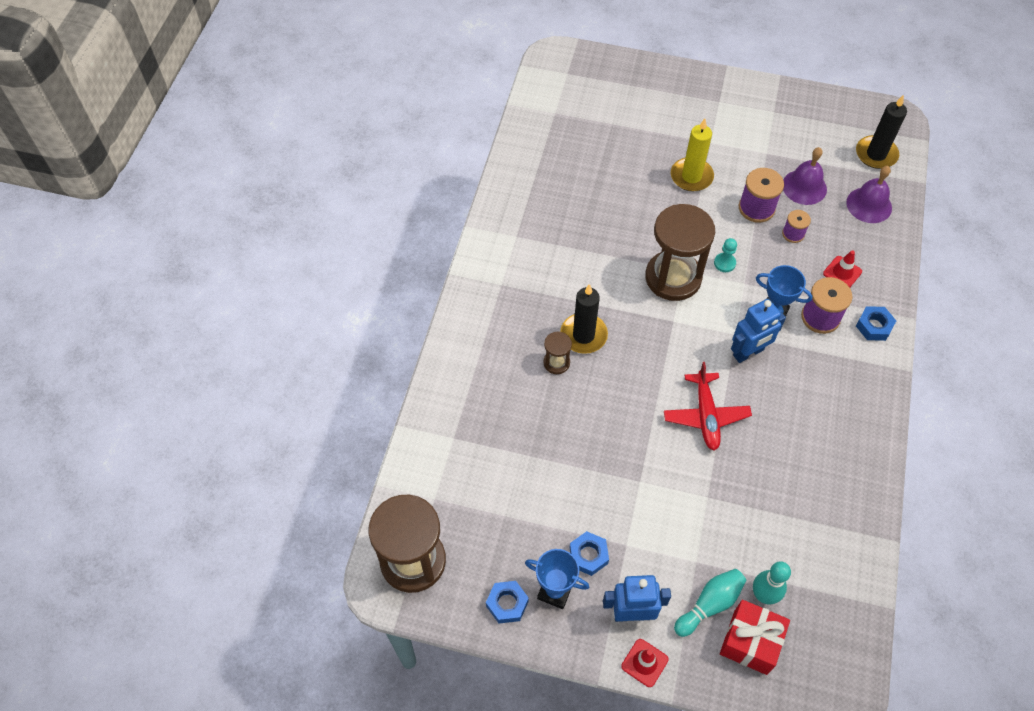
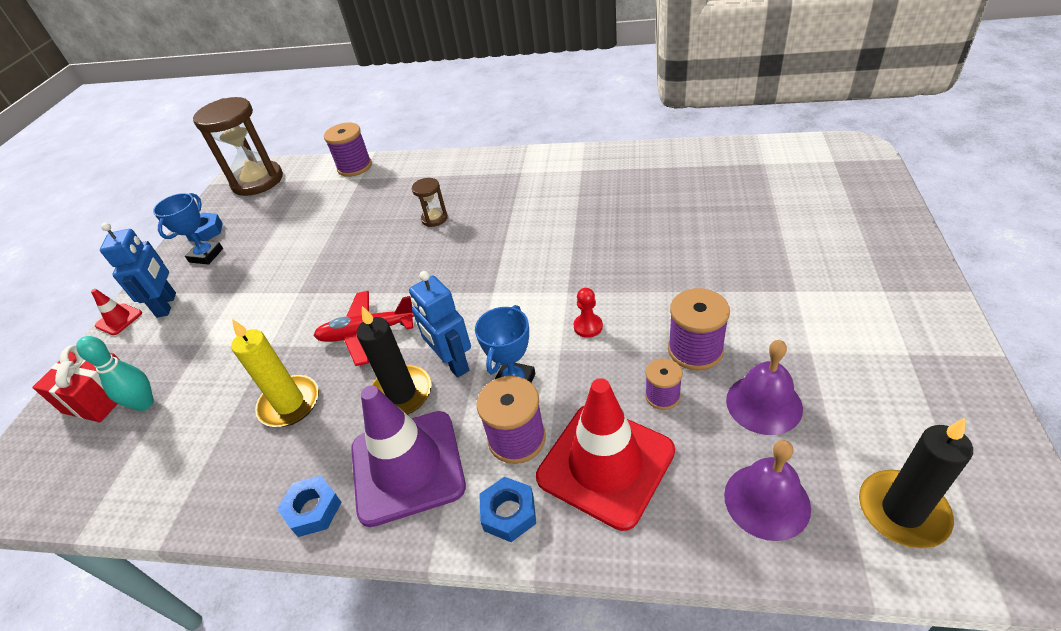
camera: 90 degrees right, 15 degrees down
black candle [560,284,608,354] -> black candle moved to [356,306,432,415]
blue nut [569,531,609,576] -> blue nut moved to [277,475,342,537]
brown hourglass [645,204,715,301] -> none
yellow candle [671,119,714,191] -> yellow candle moved to [231,319,319,427]
turquoise bowling pin [674,569,746,637] -> none
turquoise pawn [714,238,737,272] -> red pawn [574,288,603,338]
red traffic cone [823,250,862,287] -> red traffic cone [536,378,675,531], size x2.25
none -> purple spool [324,123,372,177]
none -> purple traffic cone [351,386,466,527]

